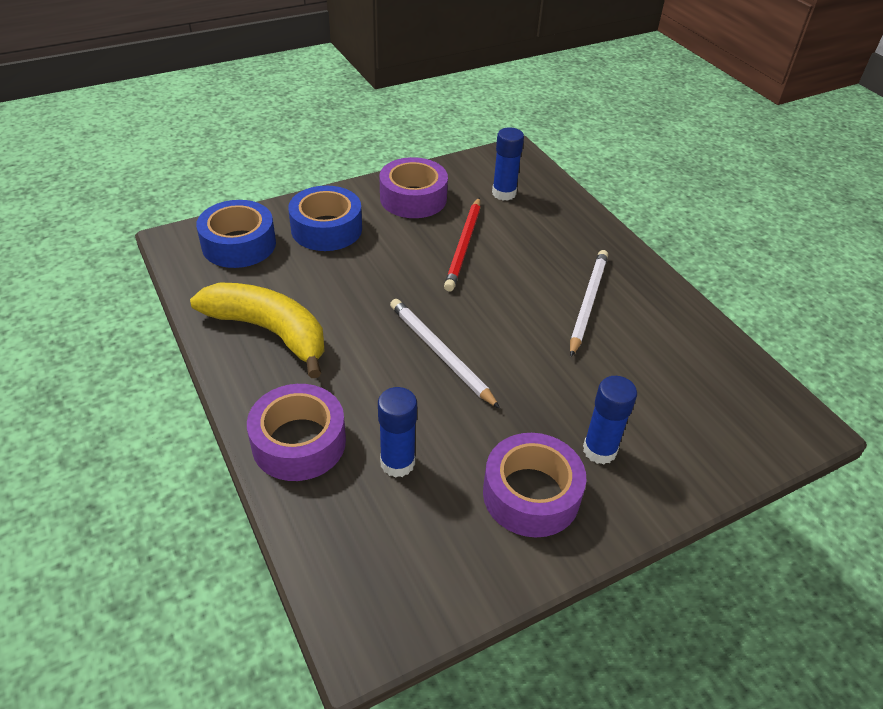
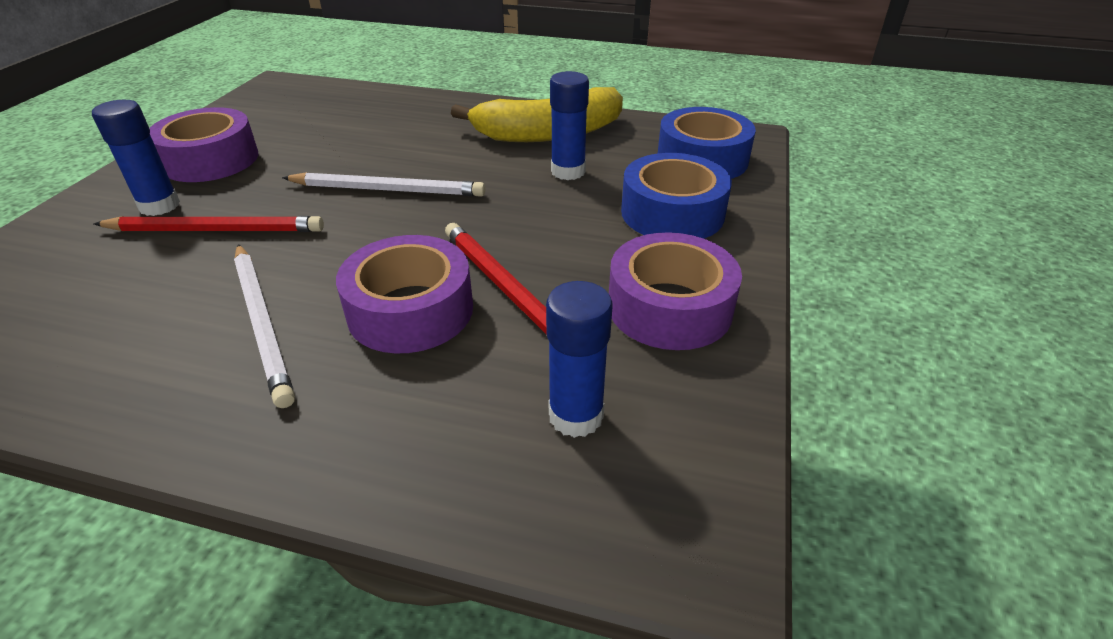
camera: 135 degrees right, 5 degrees down
purple tape [247,384,346,481] -> purple tape moved to [336,235,473,354]
blue glue stick [378,387,417,478] -> blue glue stick moved to [550,71,589,180]
none -> red pencil [94,216,324,232]

